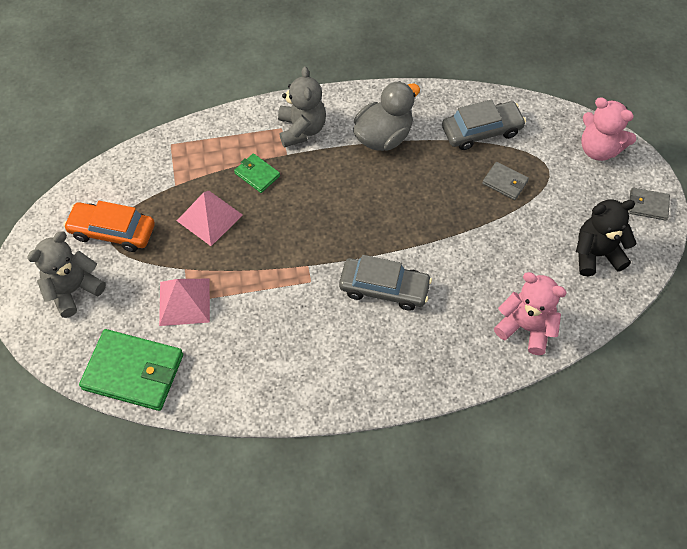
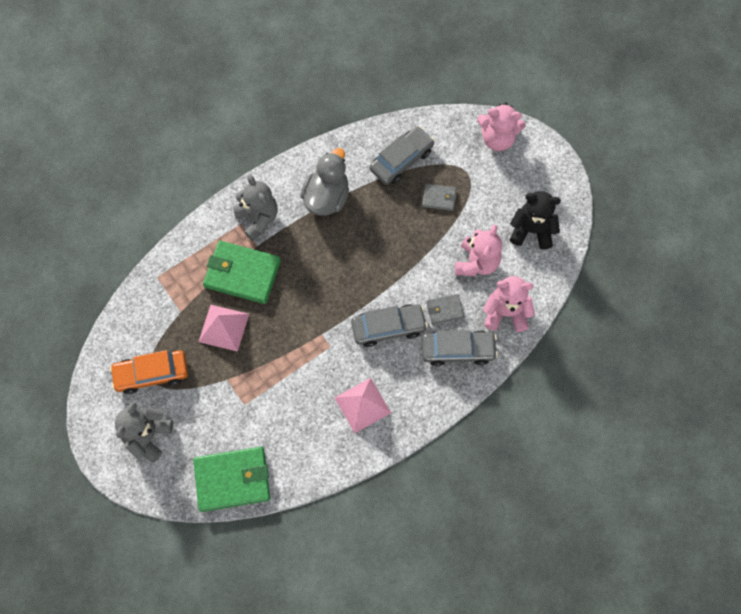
camera: 25 degrees left, 10 degrees up
pink pyramid [159,279,210,326] -> pink pyramid moved to [335,378,391,433]
green wallet [234,153,280,193] -> green wallet [203,241,281,304], size x2.01
black teddy bear [576,199,637,276] -> black teddy bear turned 45 degrees clockwise [510,191,561,250]
grey wallet [628,188,670,221] -> grey wallet moved to [426,294,464,324]
none -> grey car [422,330,498,366]
none -> pink teddy bear [455,224,502,276]

